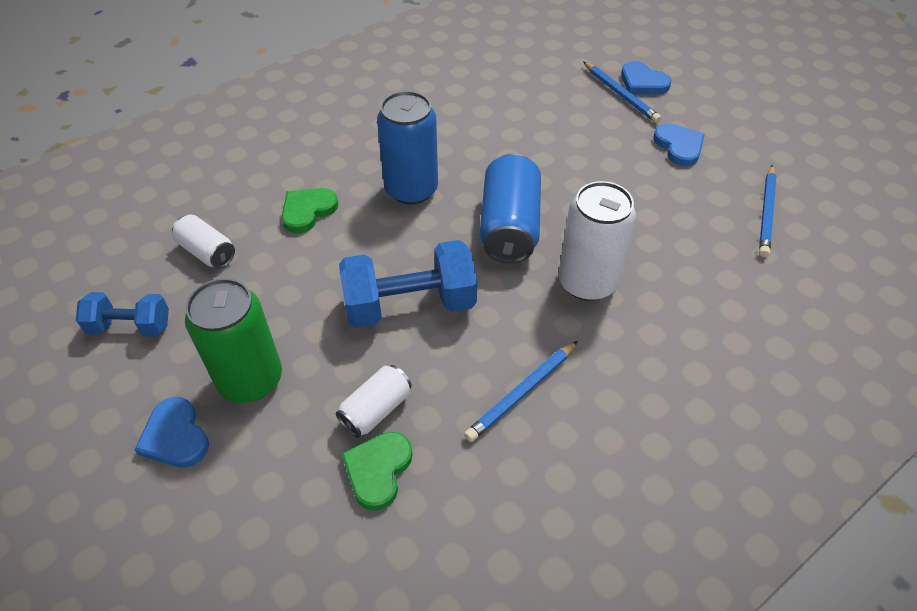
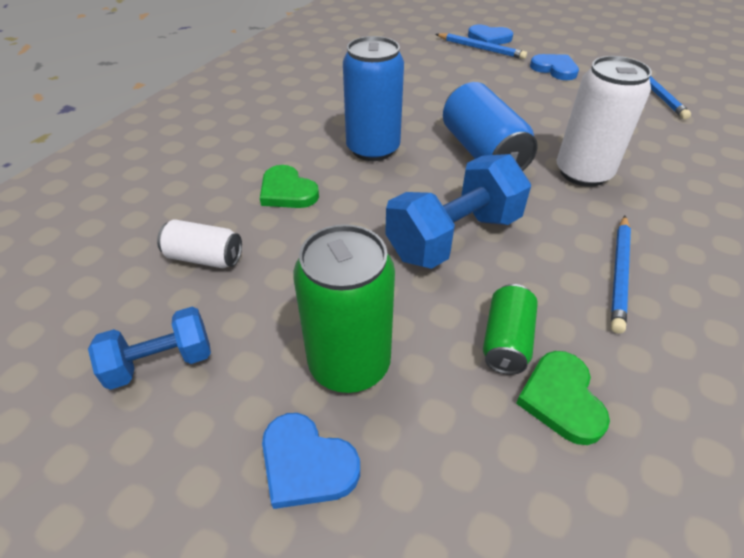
camera: 25 degrees left, 5 degrees down
green heart [282,188,339,233] -> green heart turned 60 degrees counterclockwise [260,165,319,208]
white can [336,365,412,438] -> green can [483,284,538,375]

